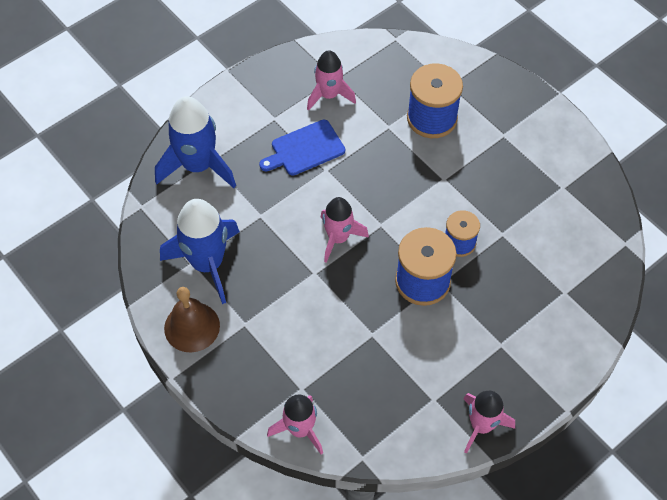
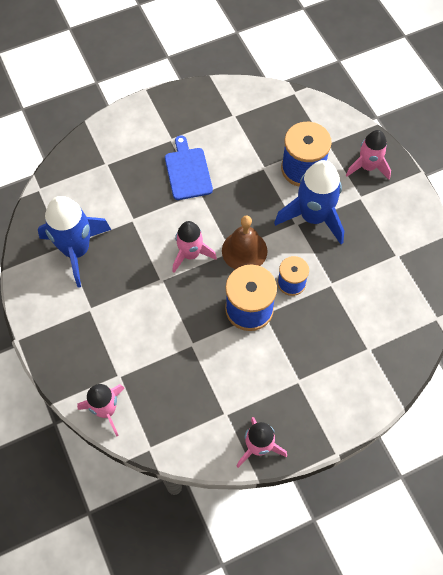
camera: 15 degrees right, 5 degrees up
blue rocket [155,96,236,188] -> blue rocket moved to [274,160,344,244]
brown bell [164,287,220,352] -> brown bell moved to [222,215,267,269]
blue cutting board [259,119,345,175] -> blue cutting board turned 90 degrees clockwise [165,135,213,200]
pink rocket [307,50,356,111] -> pink rocket moved to [346,130,391,179]

